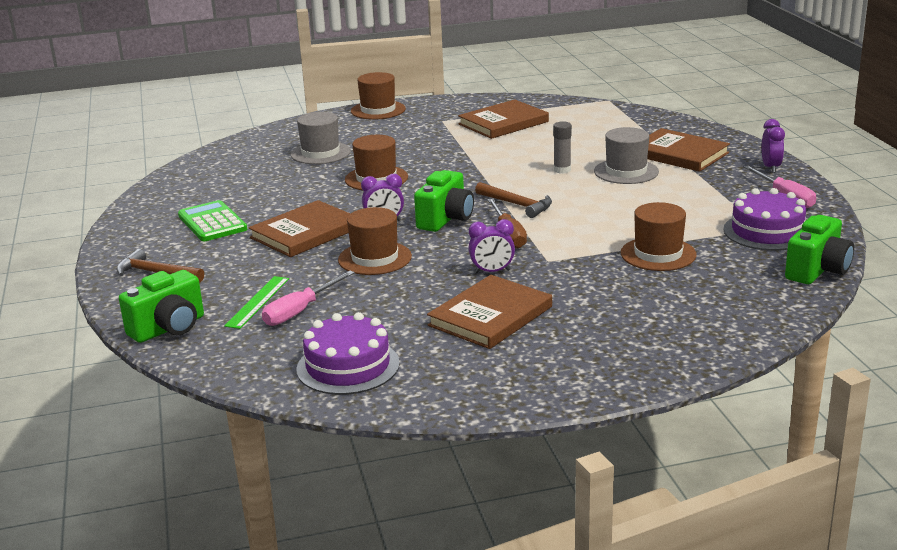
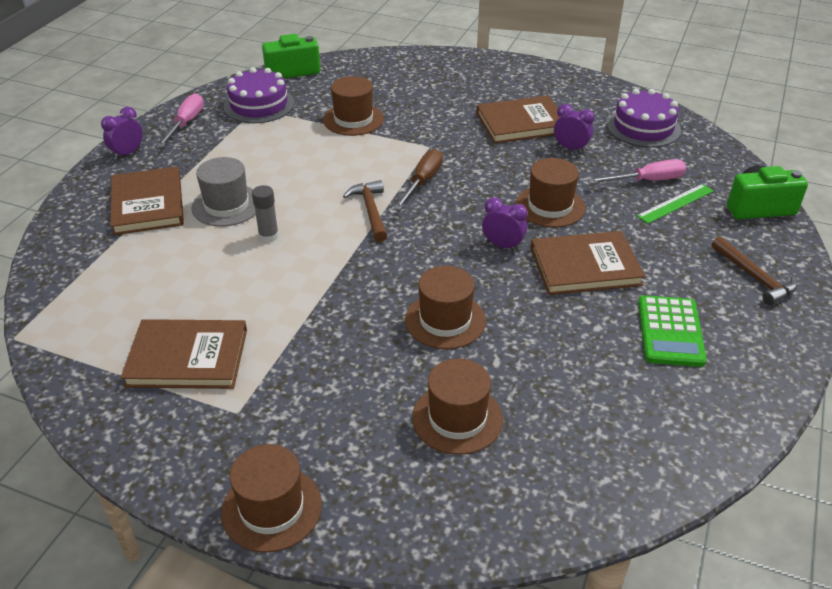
camera: 145 degrees left, 15 degrees up
grey hat [291,112,351,164] -> brown hat [412,359,503,455]
green camera [414,170,474,232] -> none
purple clock [468,219,515,274] -> purple clock moved to [554,104,595,153]

